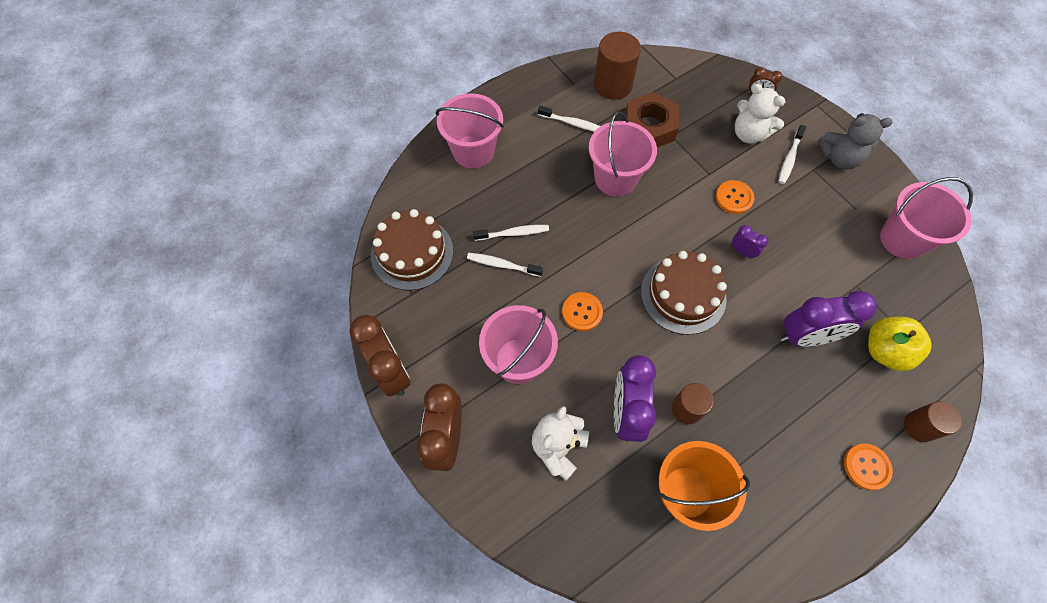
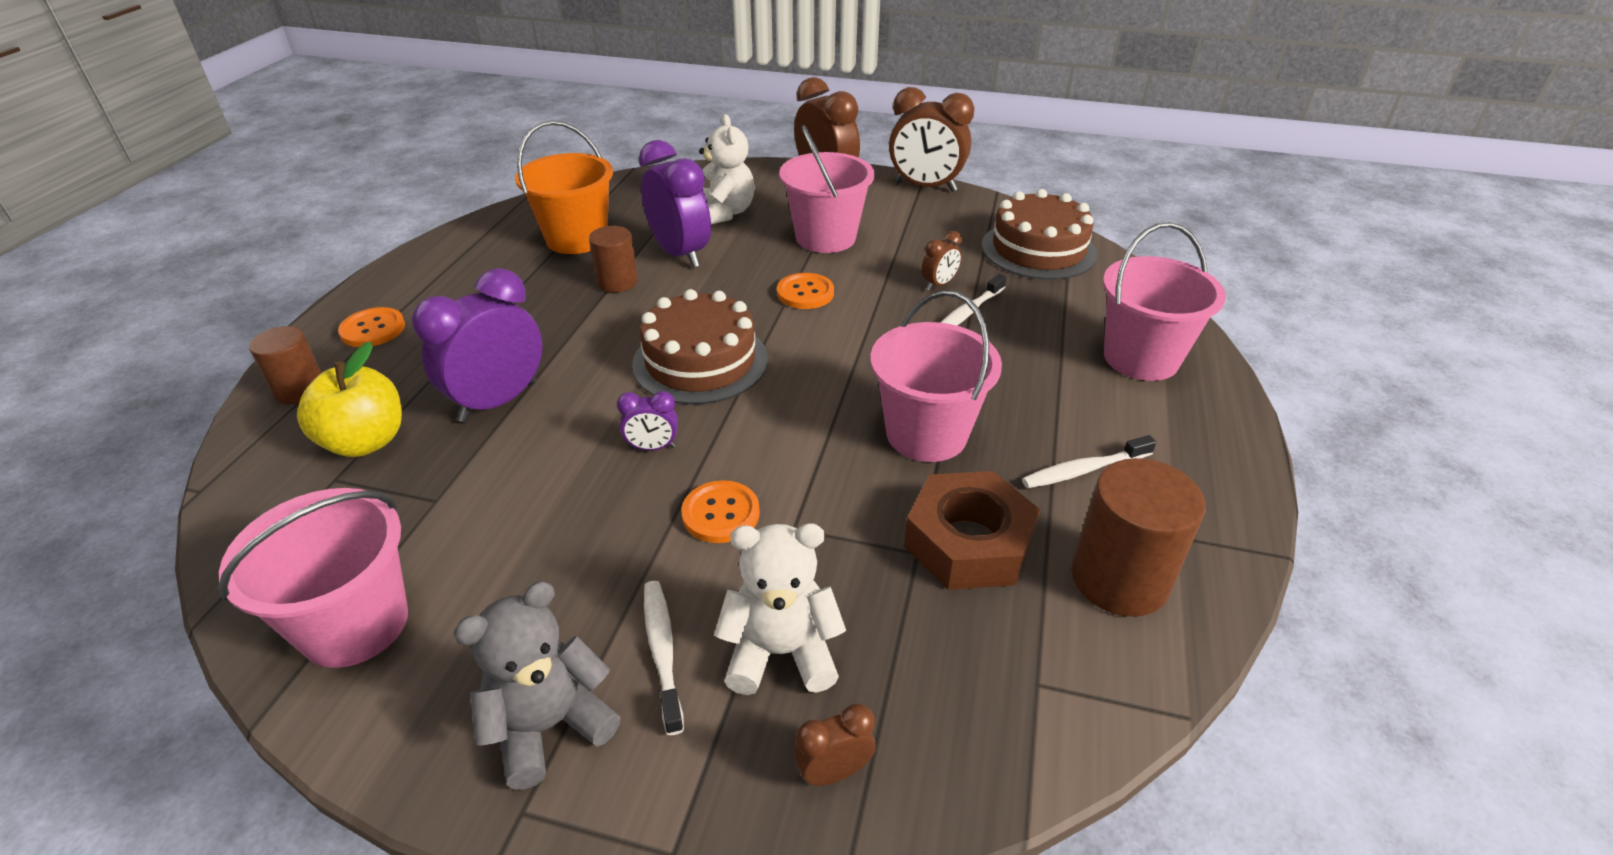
camera: 140 degrees right, 25 degrees down
white toothbrush [467,253,543,277] -> brown clock [921,231,962,291]

